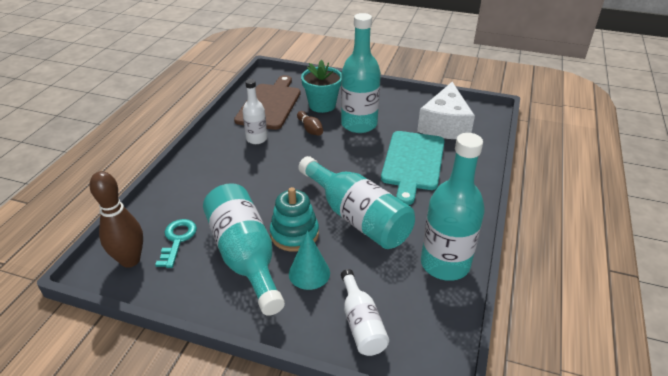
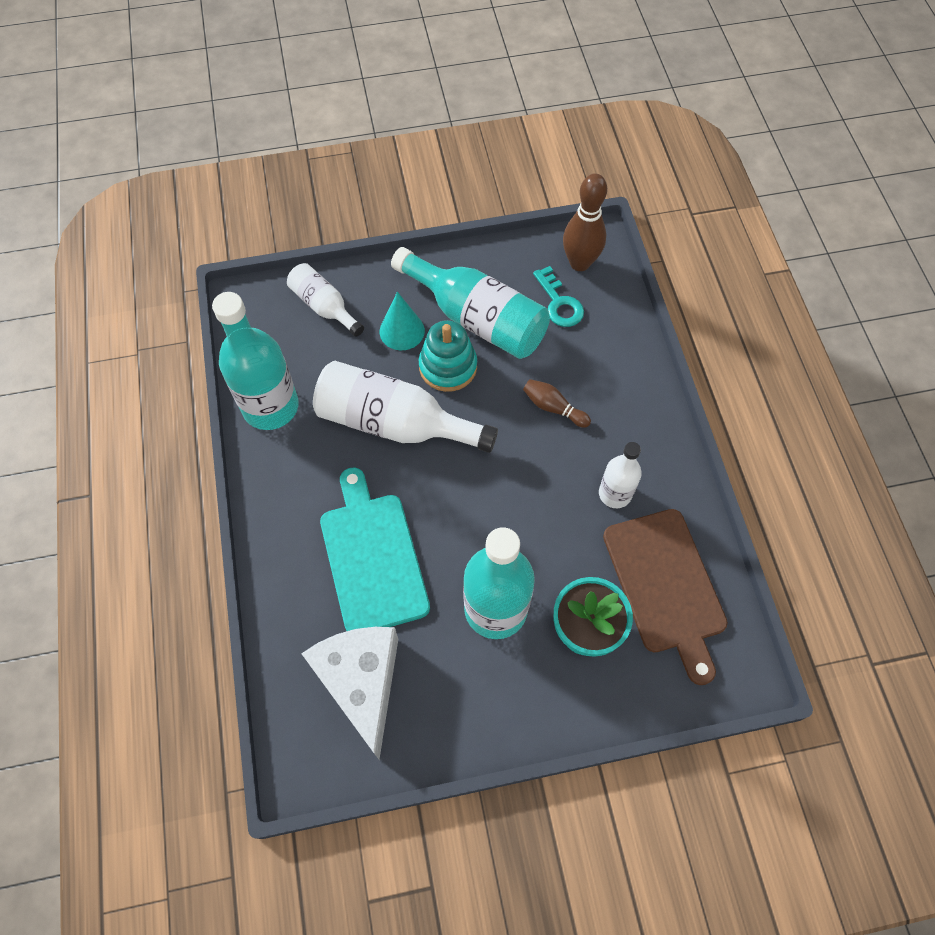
camera: 150 degrees right, 25 degrees up
brown bowling pin [297,111,323,136] -> brown bowling pin moved to [523,379,591,428]
turquoise bottle [298,156,415,249] -> white bottle [313,361,498,453]

